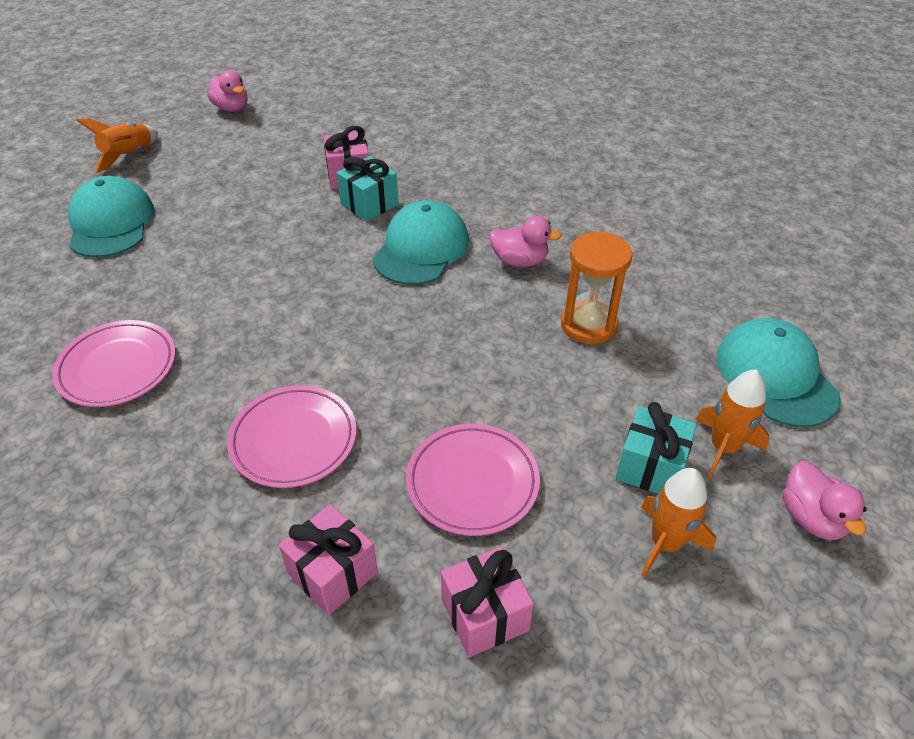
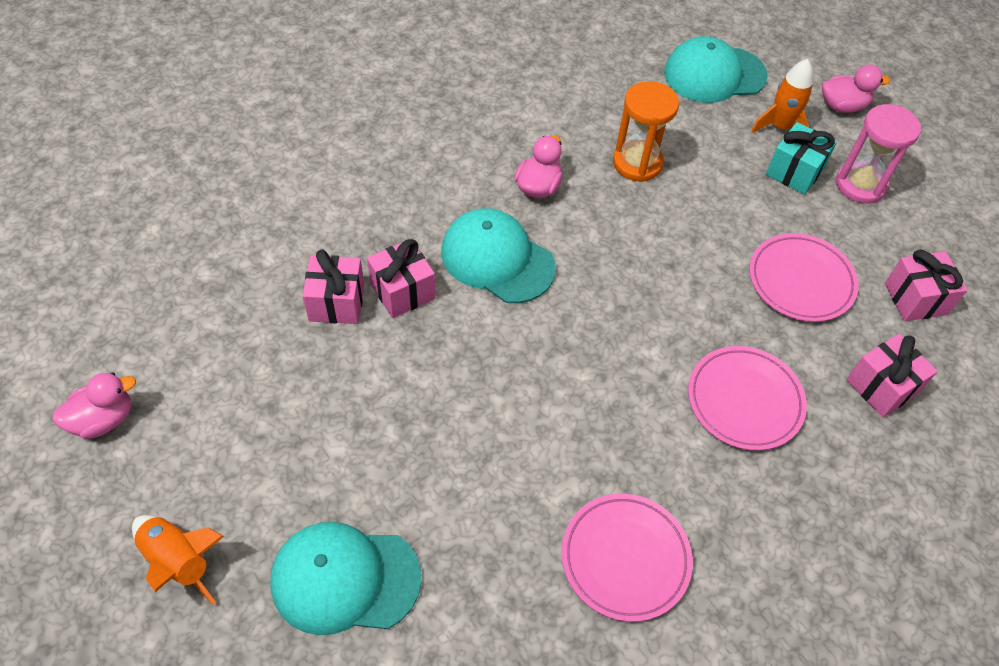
camera: 80 degrees left, 10 degrees up
turquoise gift [337,156,399,222] -> pink gift [367,239,436,318]
orange rocket [641,468,716,578] -> pink hourglass [835,104,921,204]

